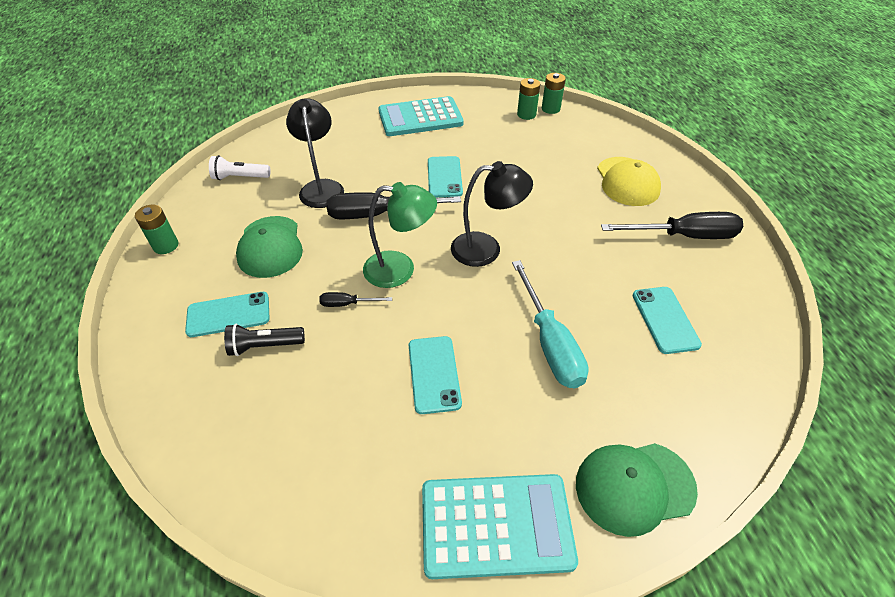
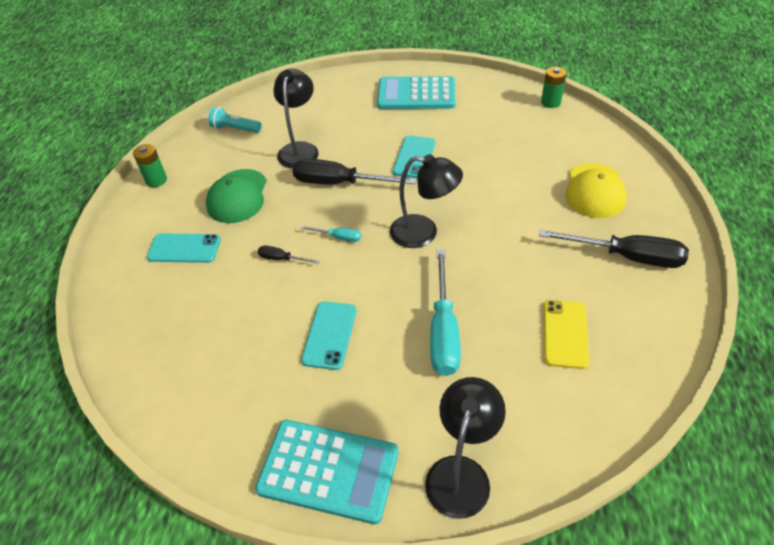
camera: 20 degrees right, 0 degrees up
white flashlight [209,155,270,180] -> turquoise flashlight [209,107,262,133]
black flashlight [224,324,305,356] -> none
green lamp [363,182,437,288] -> turquoise screwdriver [300,226,361,242]
green battery [517,78,540,120] -> none
green cap [576,443,698,537] -> black lamp [425,377,506,519]
turquoise phone [632,287,702,354] -> yellow phone [544,300,589,369]

